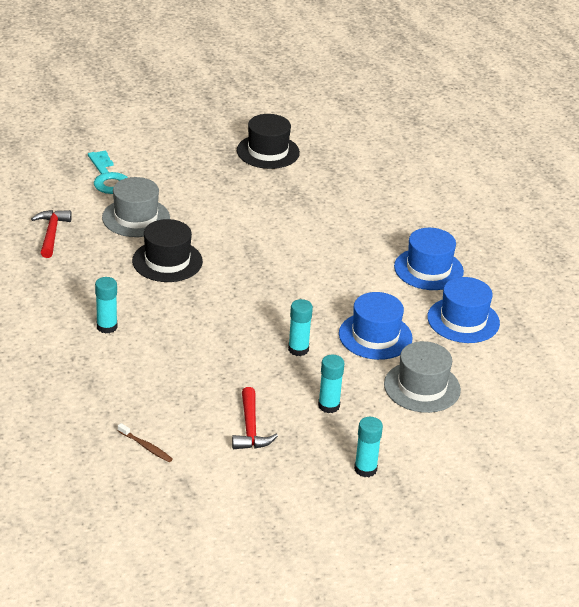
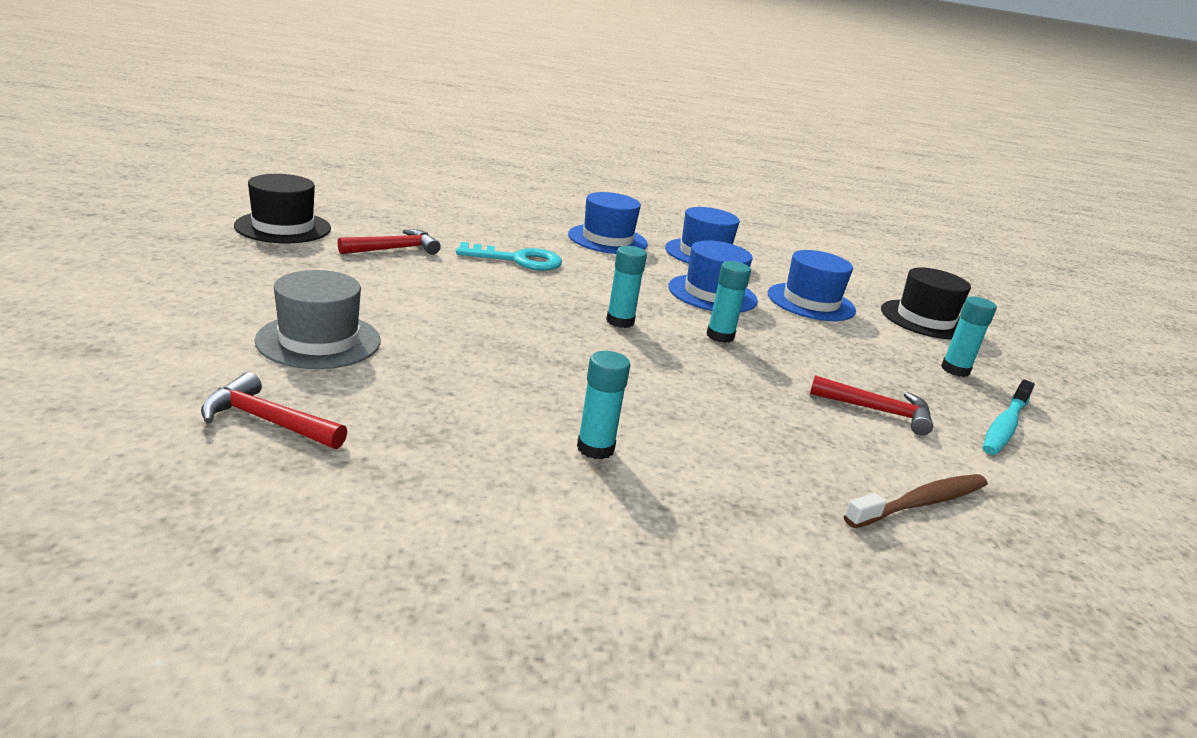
camera: 70 degrees left, 10 degrees down
turquoise key [88,150,128,194] -> turquoise key moved to [456,242,562,271]
brown toothbrush [118,423,173,462] -> brown toothbrush [844,474,988,528], size x1.68
black hat [132,219,203,282] -> black hat moved to [881,267,971,339]
turquoise glue stick [318,354,344,413] -> turquoise glue stick moved to [606,246,647,328]
grey hat [384,341,461,413] -> blue hat [768,250,856,321]
none -> red hammer [338,229,441,255]
none -> turquoise toothbrush [983,380,1035,455]

